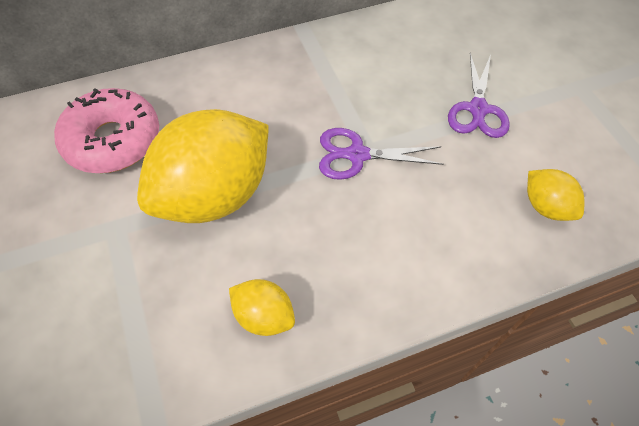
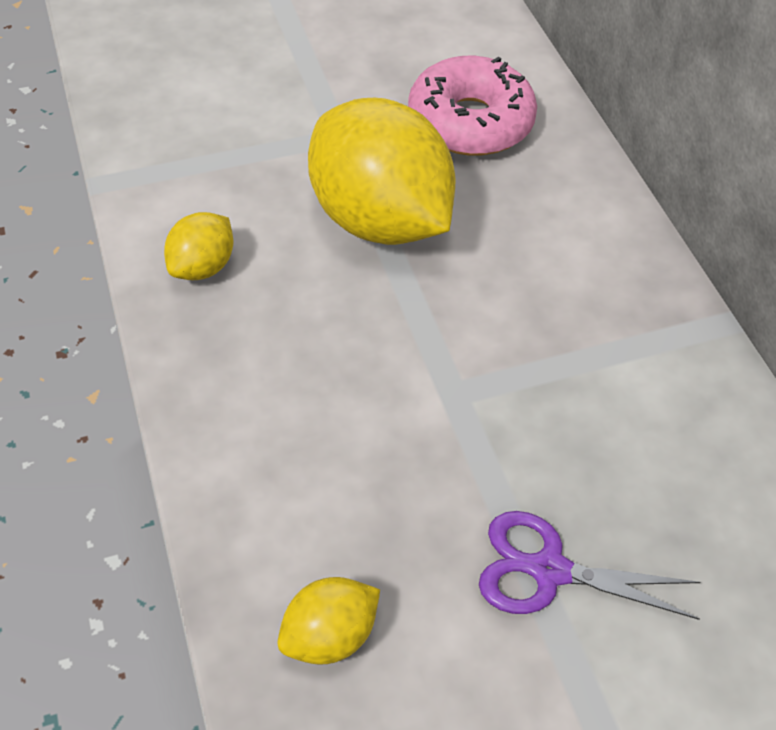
camera: 90 degrees right, 5 degrees down
purple scissors [319,128,444,180] -> none

